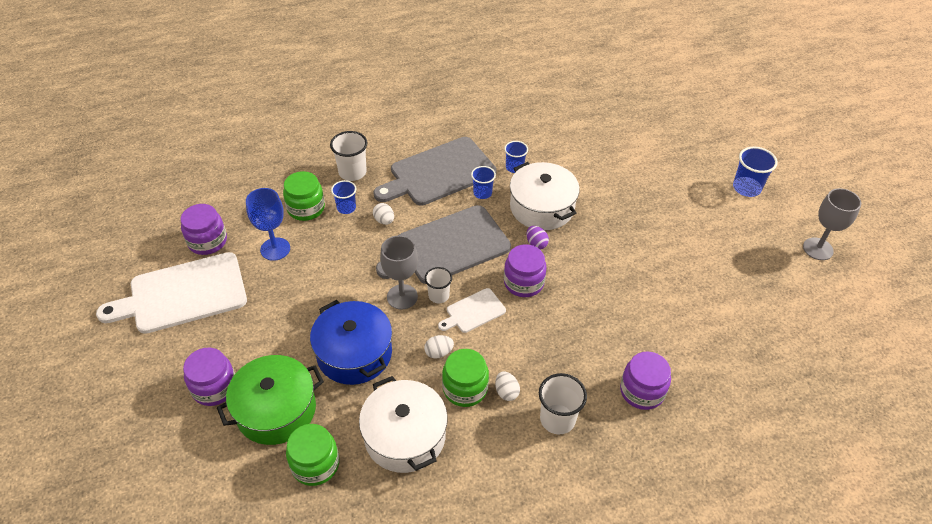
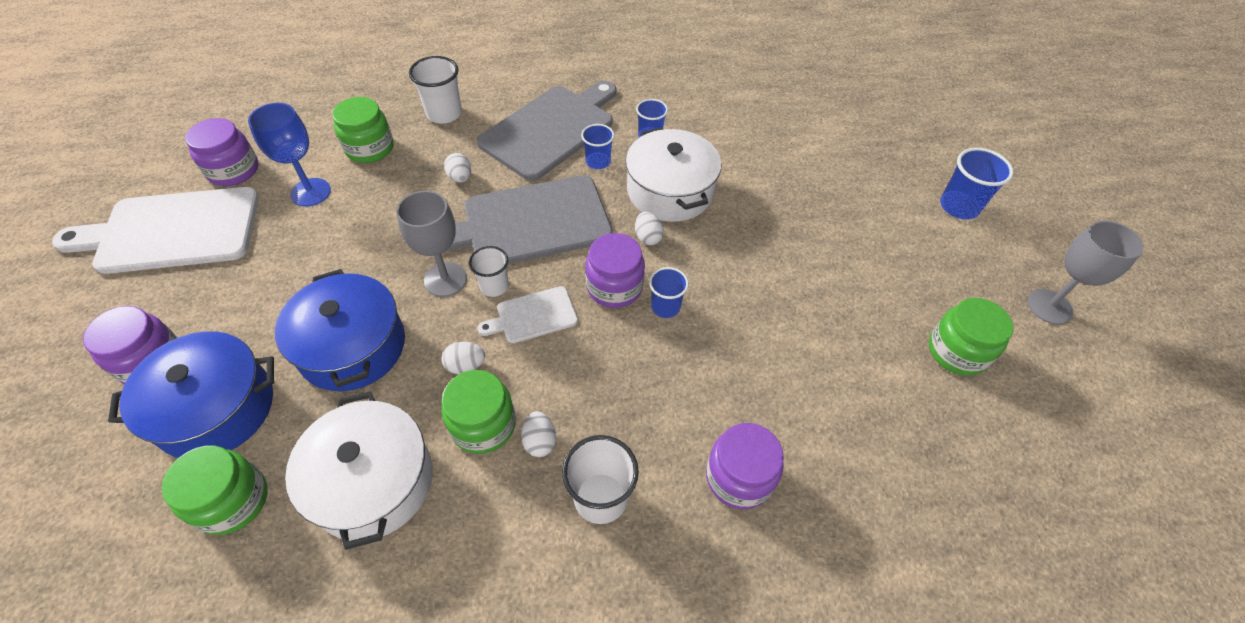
camera: 10 degrees right, 5 degrees up
green pot [217,355,324,445] -> blue pot [108,331,274,458]
blue cup [331,180,356,214] -> blue cup moved to [649,267,689,318]
grey cutting board [373,137,497,206] -> grey cutting board turned 150 degrees clockwise [477,81,616,181]
purple egg [527,226,549,249] -> white egg [635,211,664,245]
none -> green jar [929,298,1014,376]

